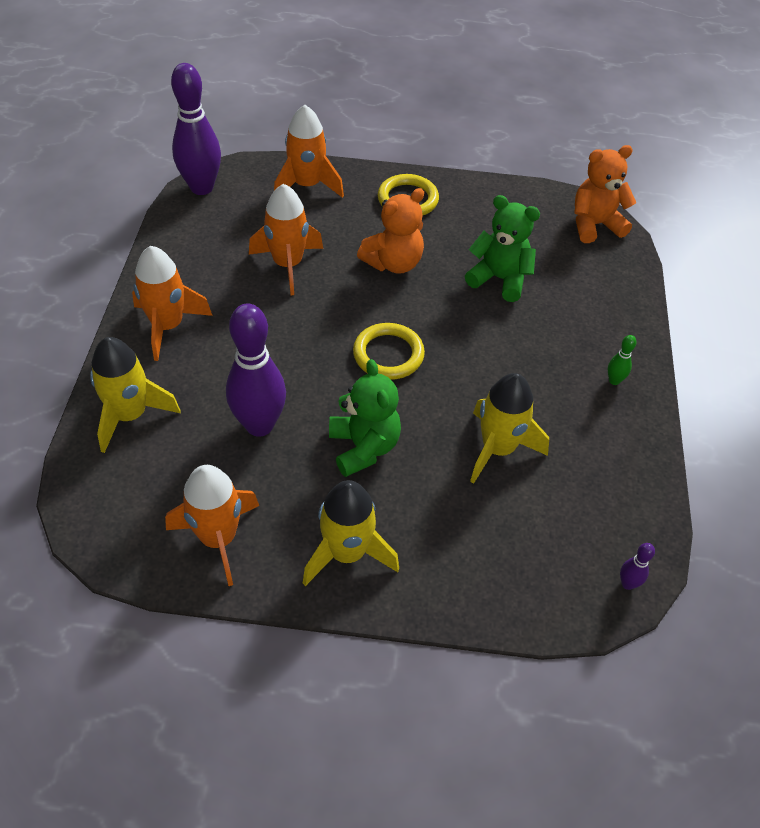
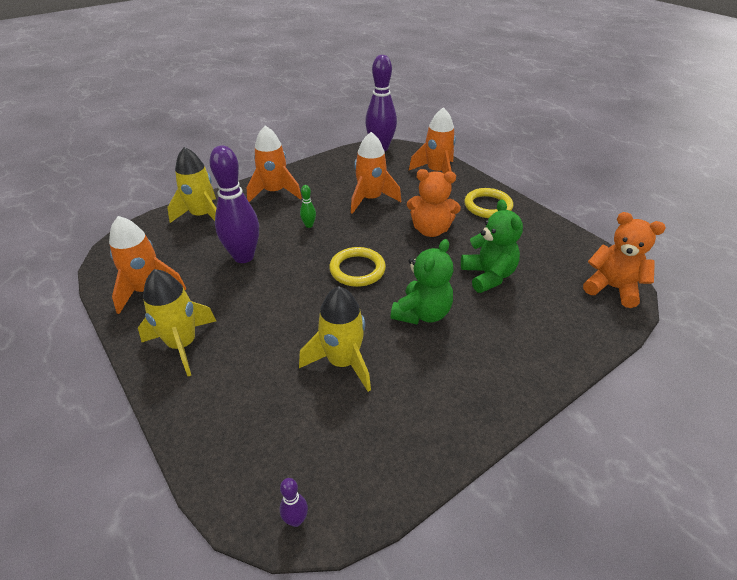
camera: 50 degrees right, 10 degrees down
green teddy bear [329,359,401,477] -> green teddy bear moved to [390,239,453,324]
green bowling pin [608,335,636,385] -> green bowling pin moved to [300,185,316,228]

